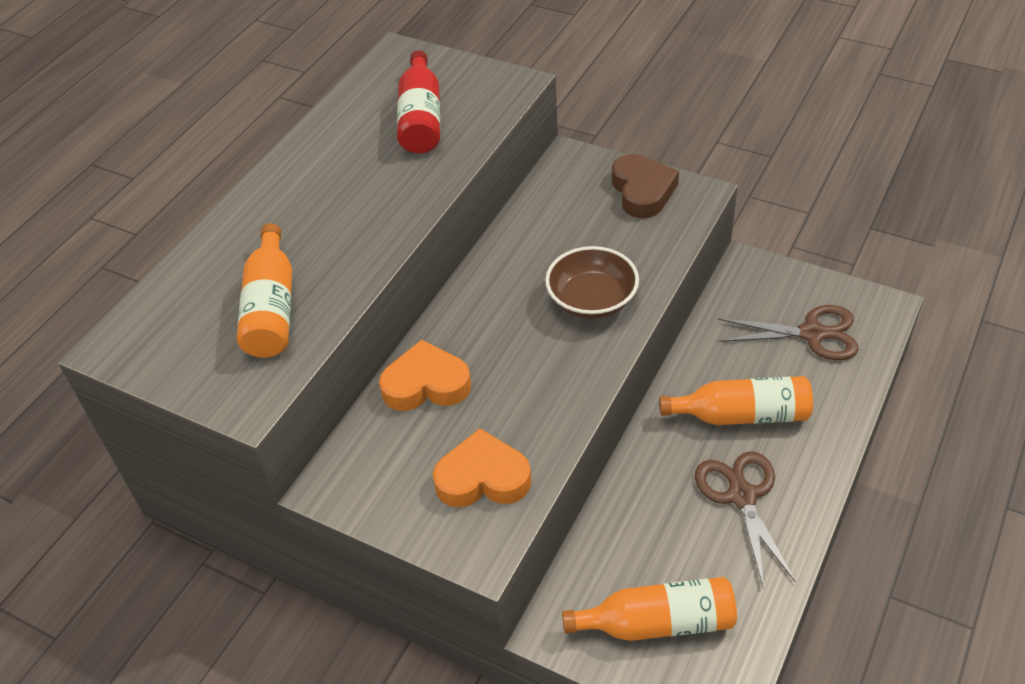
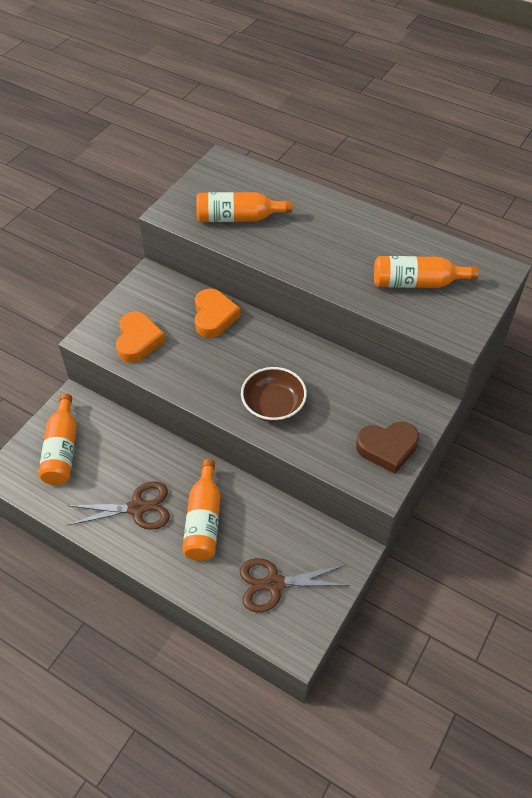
camera: 90 degrees right, 5 degrees up
red bottle [397,50,440,154] -> orange bottle [374,256,479,288]
brown scissors [718,305,859,360] -> brown scissors turned 75 degrees clockwise [240,558,350,612]

